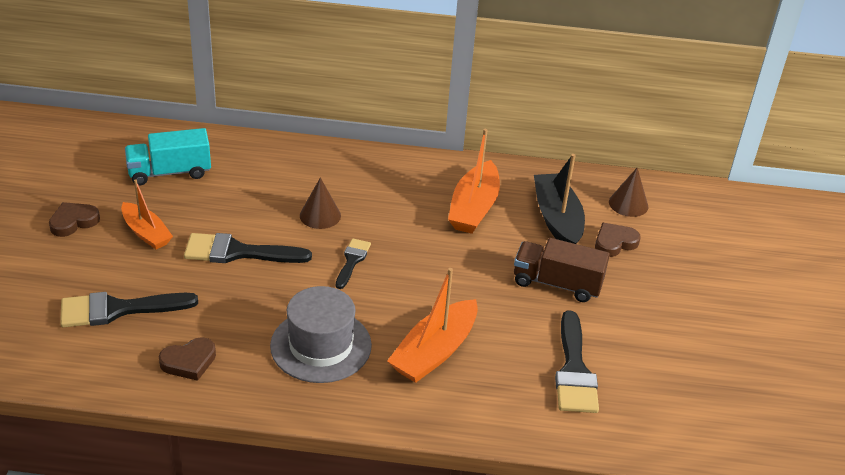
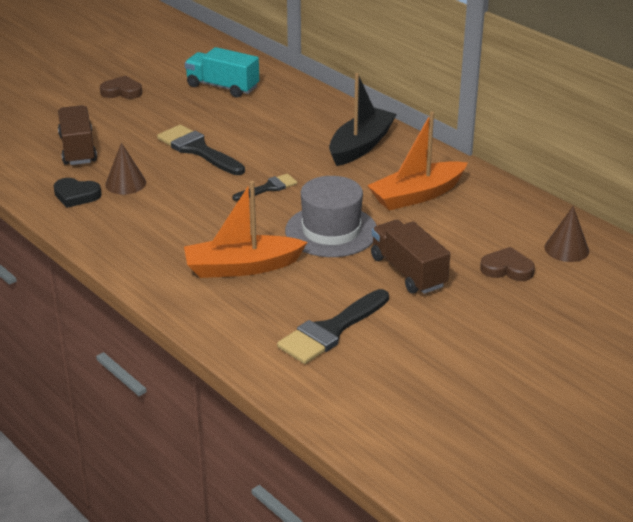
camera: 45 degrees right, 5 degrees down
black brush [60,292,198,327] -> brown truck [58,105,97,165]
orange boat [121,179,173,249] -> none
brown heart [159,337,216,381] -> black heart [54,178,102,208]
grey hat [270,286,372,383] -> grey hat moved to [285,176,377,257]
brown cone [300,177,341,229] -> brown cone moved to [105,142,146,195]
black boat [534,154,585,244] -> black boat moved to [329,73,397,166]

